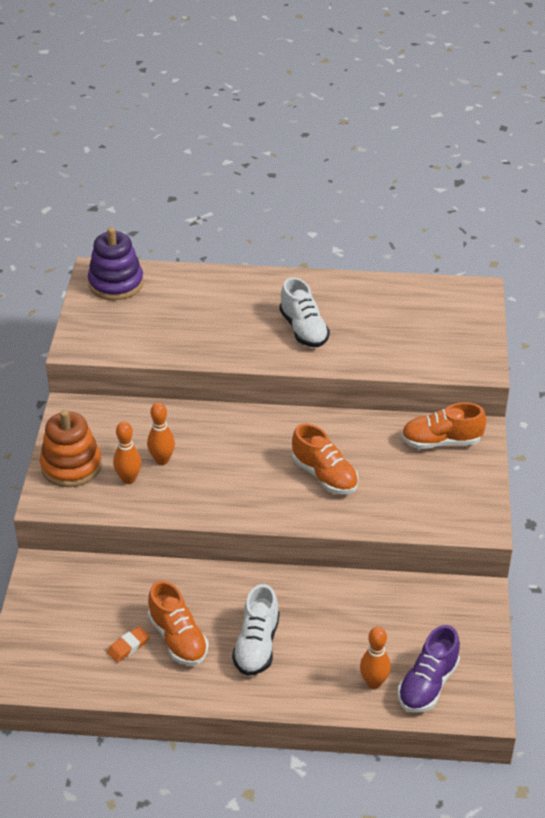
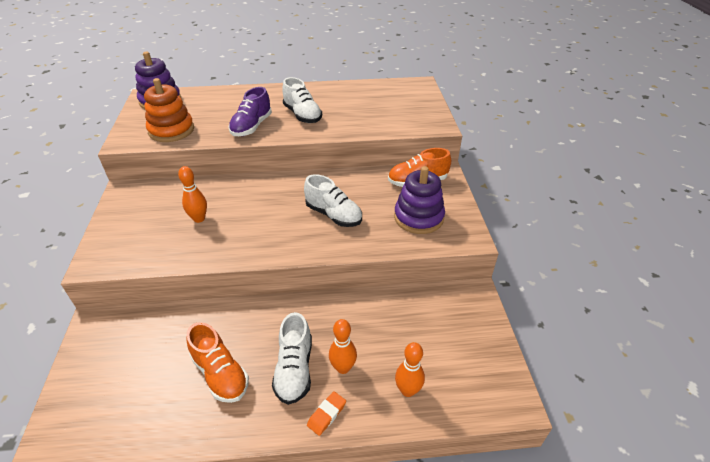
camera: 10 degrees left, 0 degrees up
orange stacking toy [40,410,102,487] -> orange stacking toy moved to [144,78,194,142]
orange eraser [107,626,150,663] -> orange eraser moved to [307,391,346,436]
orange bowling pin [113,421,141,484] -> orange bowling pin moved to [329,319,357,374]
orange shoe [292,423,359,494] -> white shoe [304,174,362,227]
purple shoe [398,625,460,713] -> purple shoe moved to [229,87,272,136]
none -> purple stacking toy [394,166,445,234]

